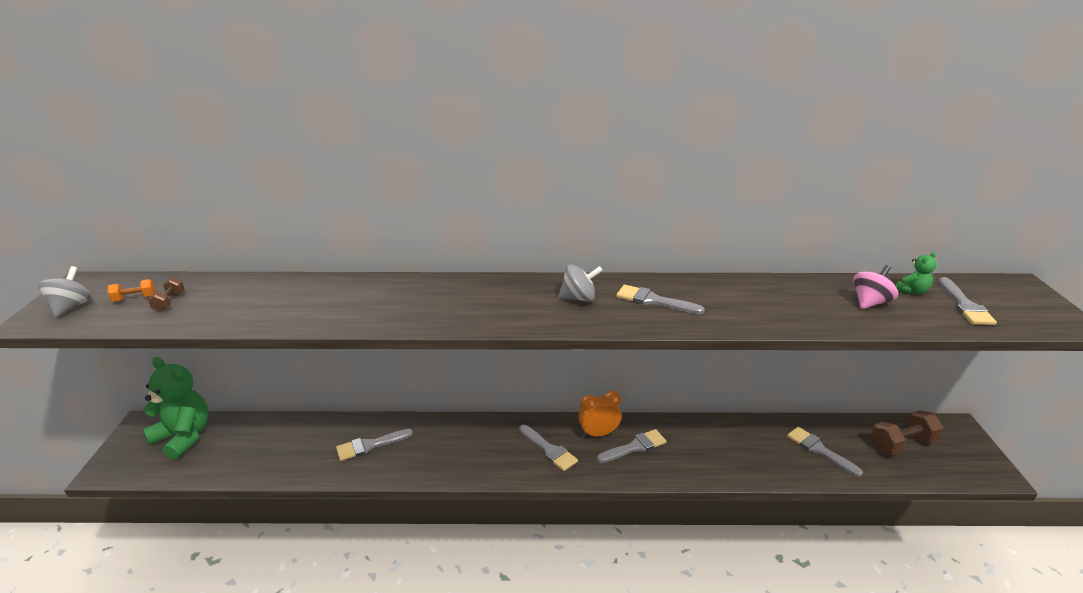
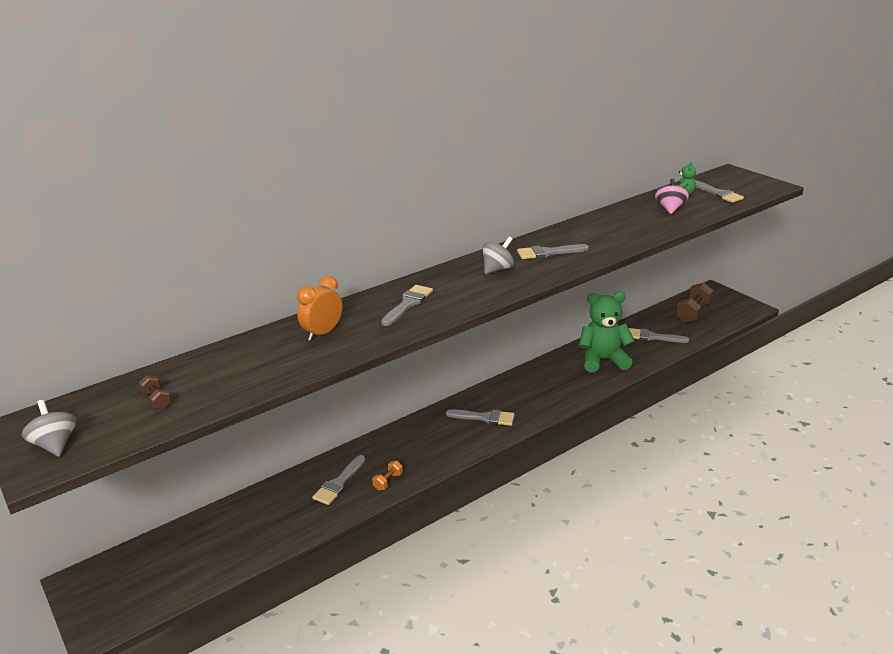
camera: 35 degrees left, 0 degrees up
orange dumbbell [108,279,155,302] -> orange dumbbell moved to [372,461,403,490]
green teddy bear [143,357,209,459] -> green teddy bear moved to [579,292,635,373]
orange clock [579,391,621,437] -> orange clock moved to [297,276,342,341]
grey brush [597,429,667,463] -> grey brush moved to [381,285,433,326]

